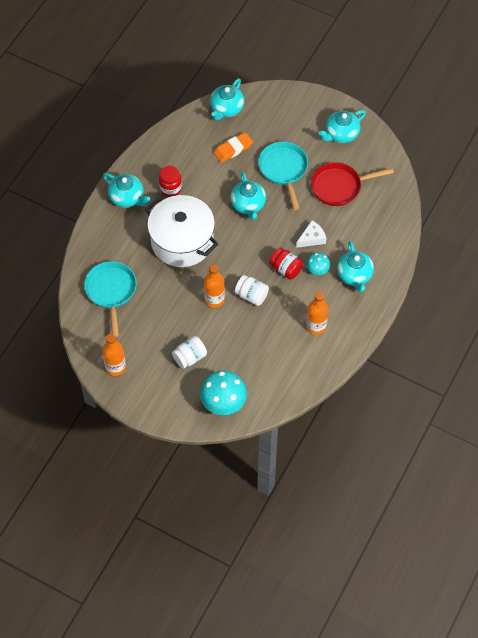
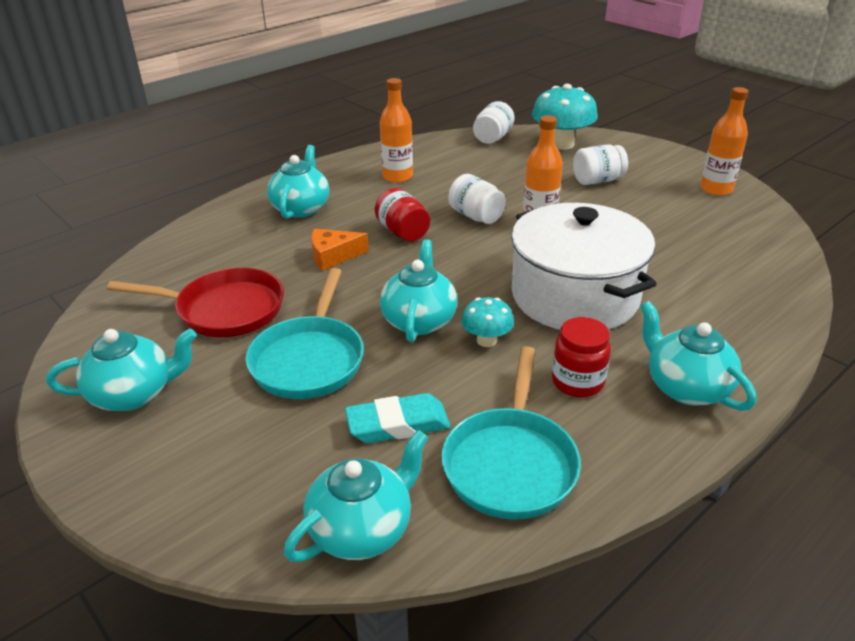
camera: 160 degrees left, 25 degrees down
turquoise pan [84,261,137,337] -> turquoise pan moved to [441,346,581,520]
orange eraser [213,132,253,163] -> turquoise eraser [345,393,450,443]
white cheese [296,220,326,248] -> orange cheese [311,229,369,271]
turquoise mushroom [306,253,330,275] -> turquoise mushroom moved to [461,297,514,347]
none -> white jar [473,101,515,144]

